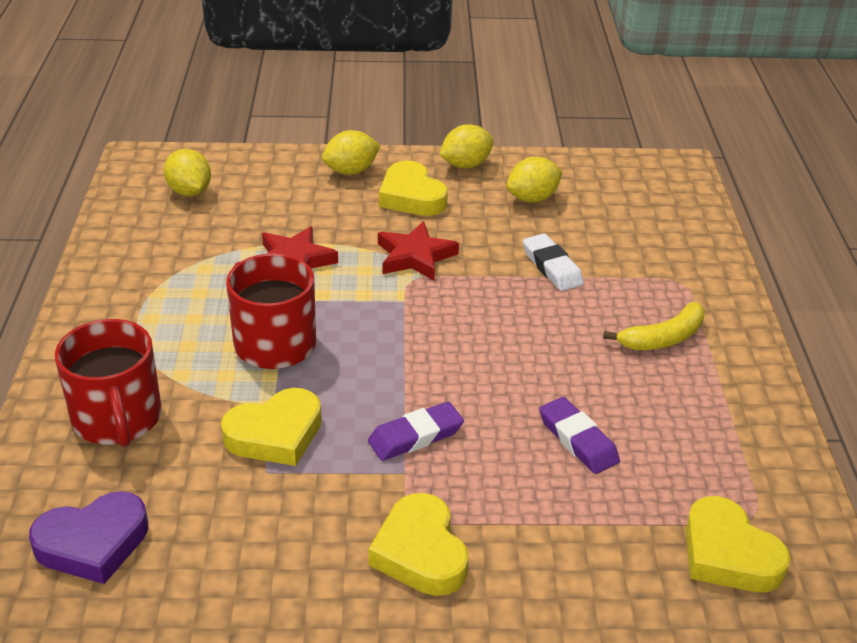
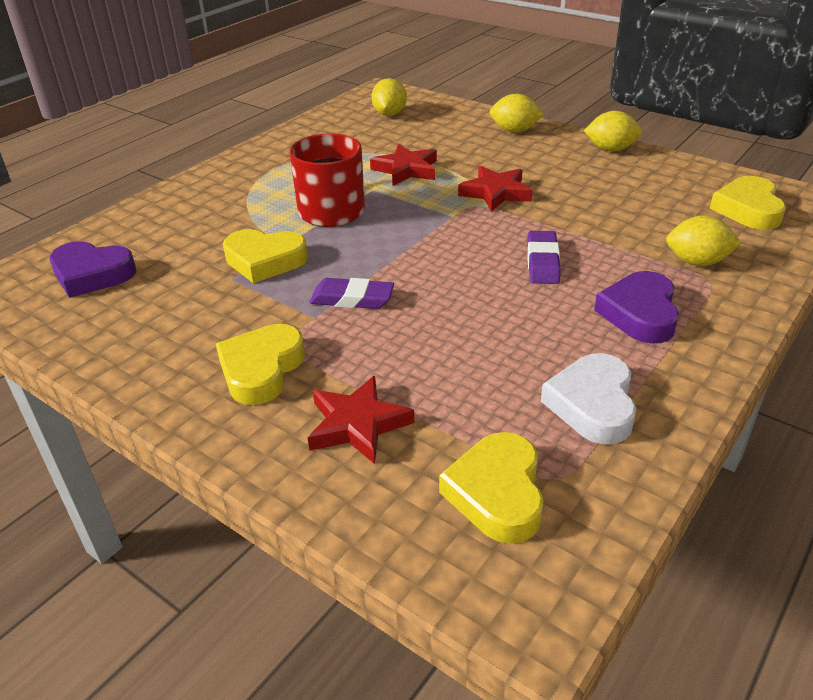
camera: 40 degrees right, 0 degrees up
red mug [55,319,162,447] -> none
yellow heart [379,161,448,216] -> yellow heart moved to [710,176,786,230]
yellow lemon [507,157,563,202] -> yellow lemon moved to [666,216,741,266]
white eraser [523,233,584,291] -> none
purple eraser [539,397,620,474] -> purple eraser moved to [527,231,561,284]
yellow banana [603,302,705,350] -> purple heart [594,271,679,344]
none -> red star [308,376,414,464]
none -> white heart [541,353,636,445]

